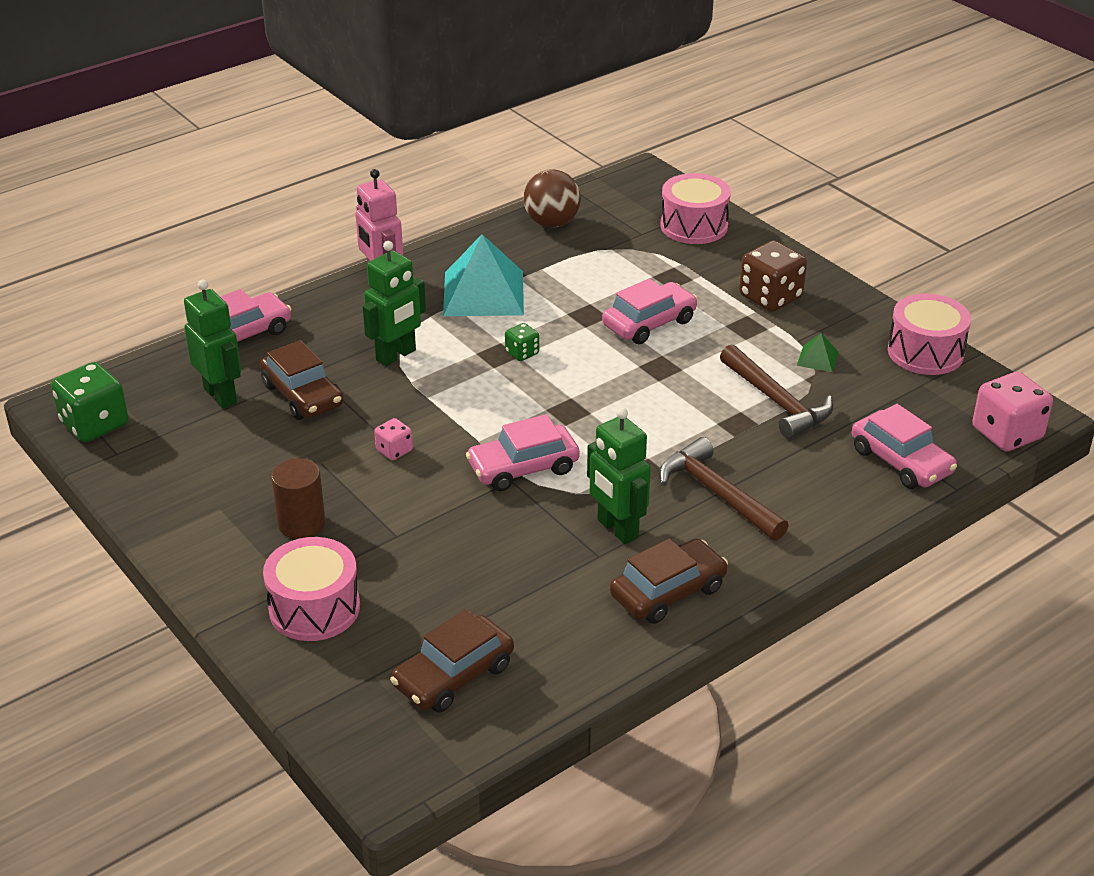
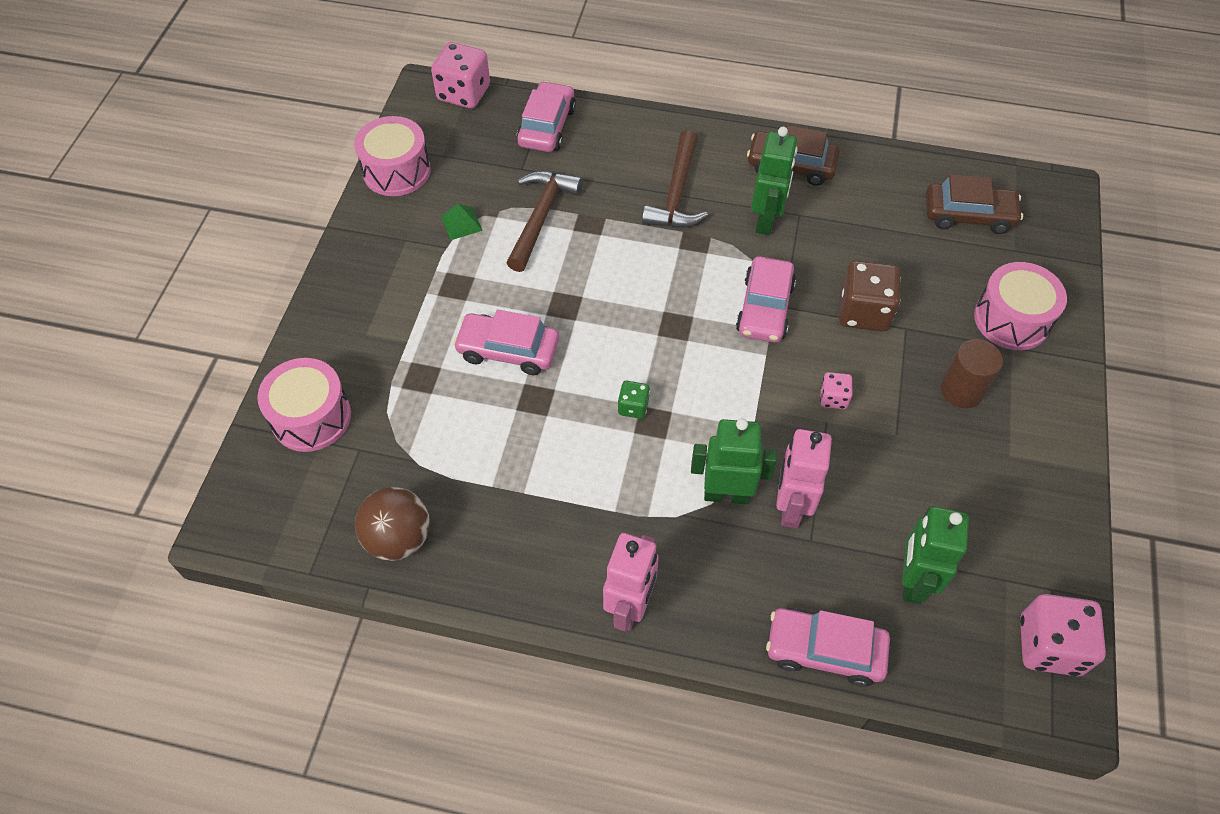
camera: 130 degrees left, 20 degrees up
green dice [51,362,129,442] -> pink dice [1020,594,1106,676]
brown car [260,340,343,420] -> none
turquoise pyramid [443,234,524,316] -> none
pink car [466,414,580,491] -> pink car turned 75 degrees clockwise [736,256,796,343]
brown dice [739,240,807,312] -> brown dice moved to [839,260,901,331]
none -> pink robot [776,429,832,528]

